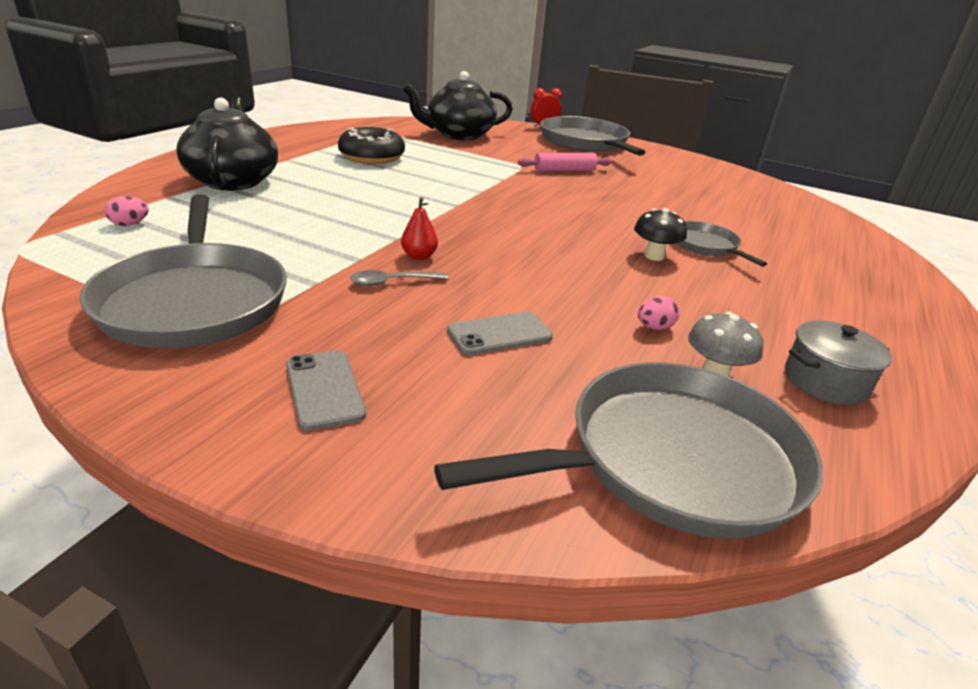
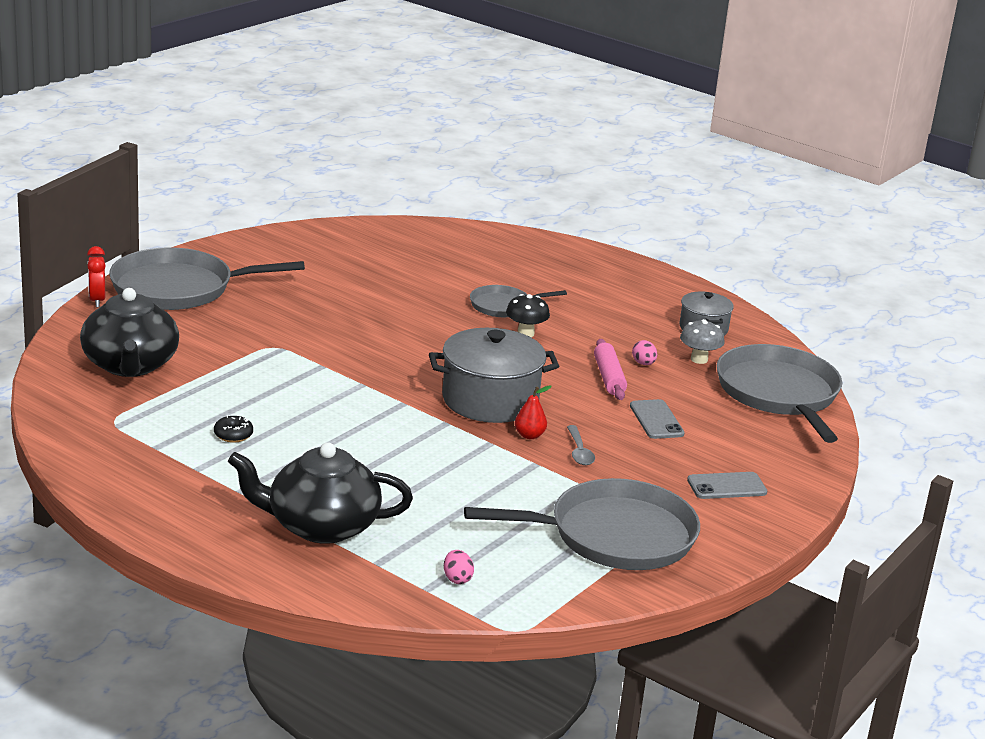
camera: 80 degrees left, 5 degrees down
black donut [338,127,405,164] -> black donut [214,415,253,443], size x0.46
pink rolling pin [518,153,612,172] -> pink rolling pin moved to [594,339,627,400]
none -> grey pot [429,328,559,423]

